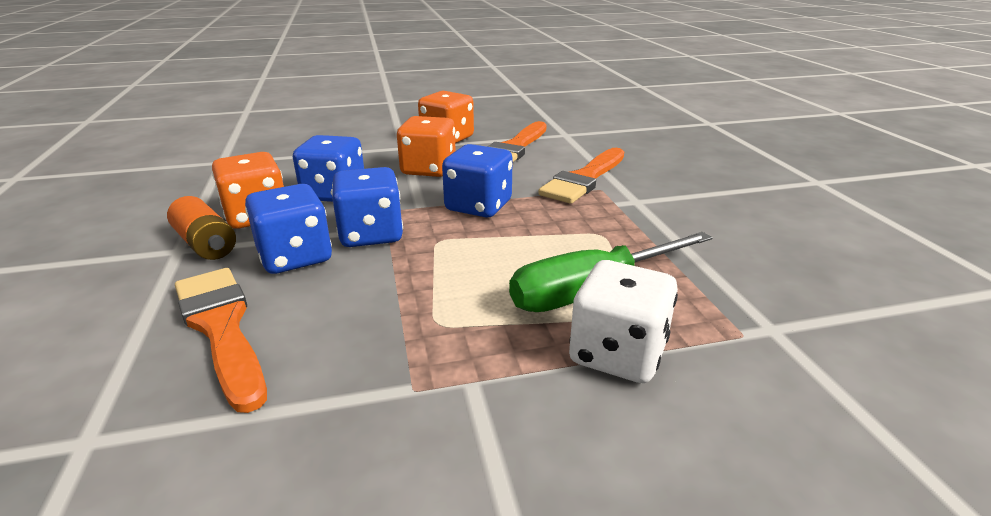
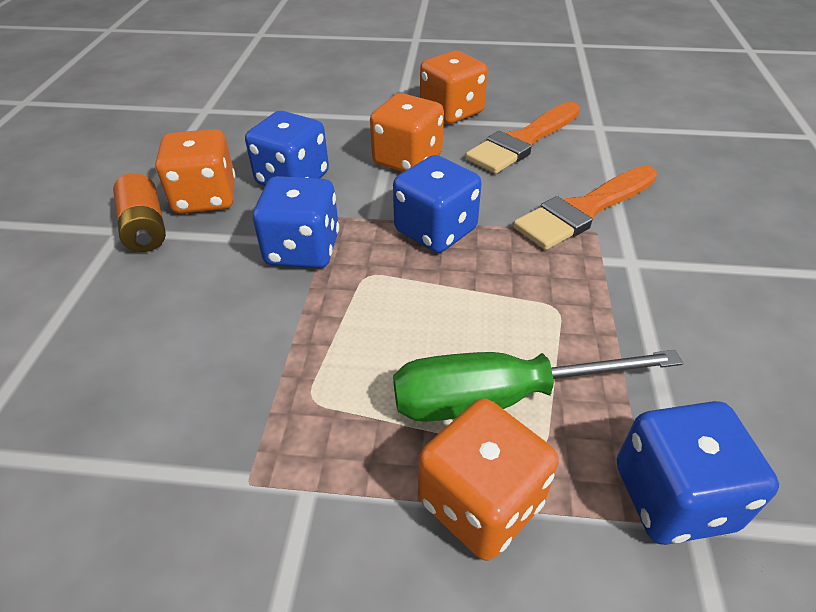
camera: 20 degrees right, 15 degrees up
orange brush [175,268,267,413] -> none
blue dice [245,184,332,274] -> blue dice moved to [617,401,779,545]
white dice [569,260,678,383] -> orange dice [418,398,559,561]

